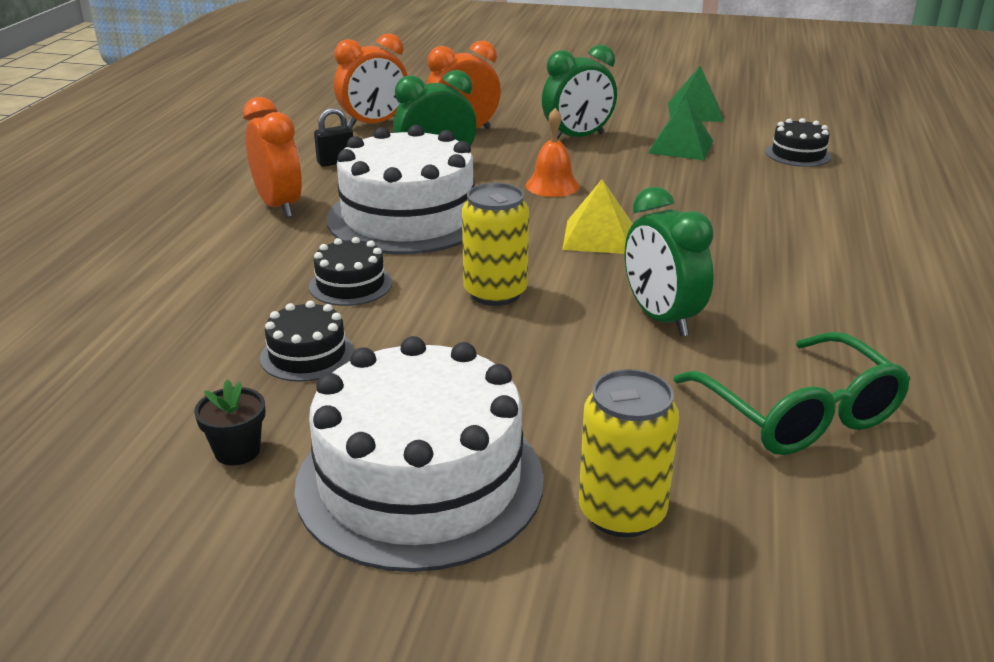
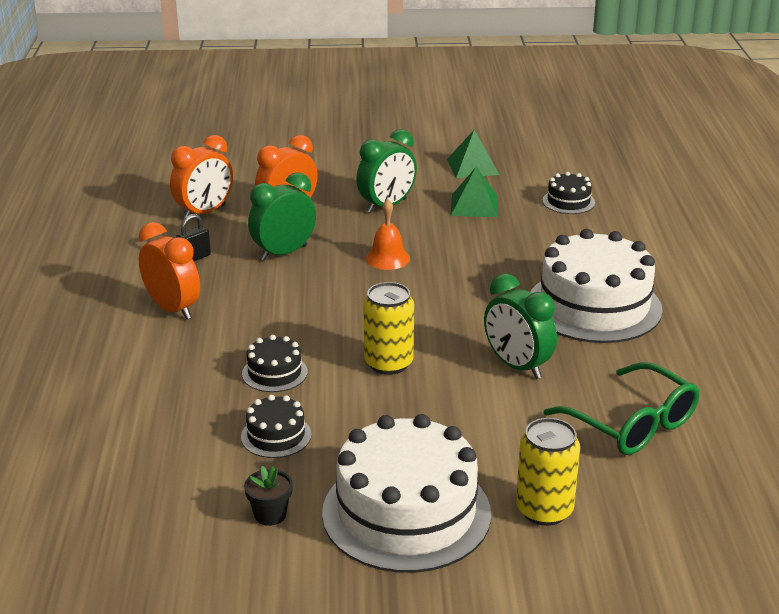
camera: 15 degrees left, 0 degrees up
white cake [326,125,474,254] -> white cake moved to [530,229,663,343]
yellow pyramid [562,179,633,254] -> none

